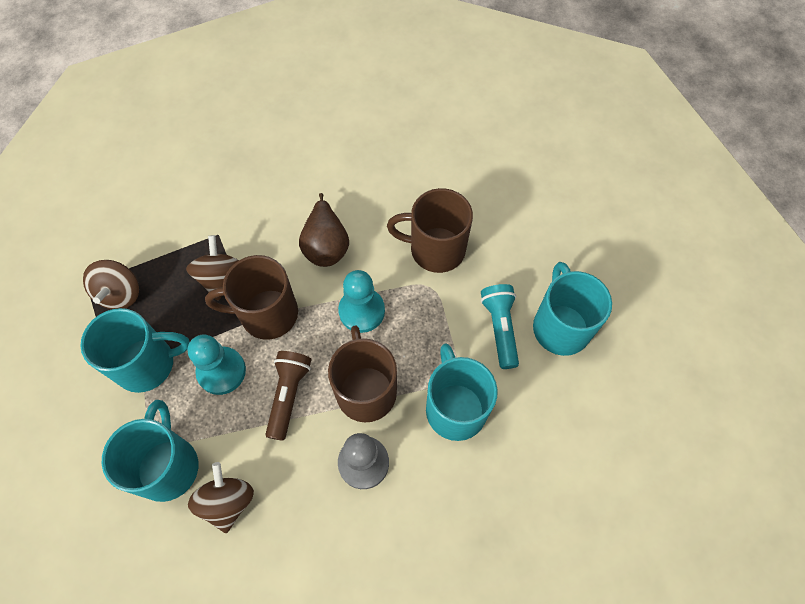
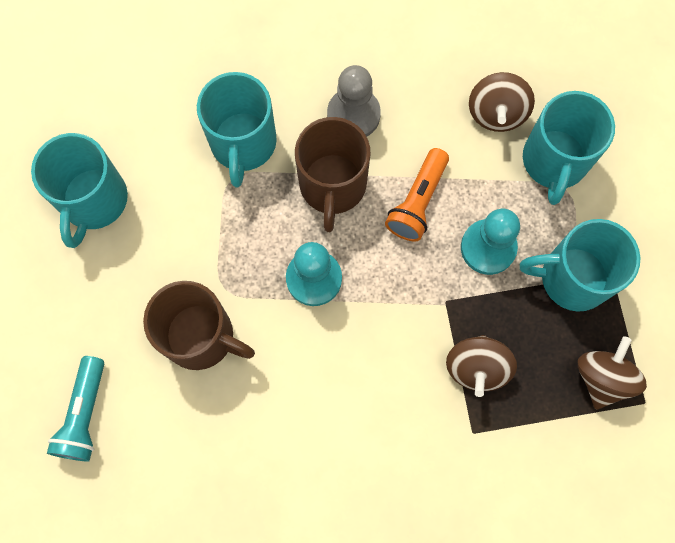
camera: 165 degrees left, 10 degrees up
brown mug [205,255,298,340] -> none
brown flashlight [266,351,312,441] -> orange flashlight [385,148,449,242]
brown pear [299,193,349,267] -> none
turquoise flashlight [481,284,519,369] -> turquoise flashlight moved to [47,356,104,462]

